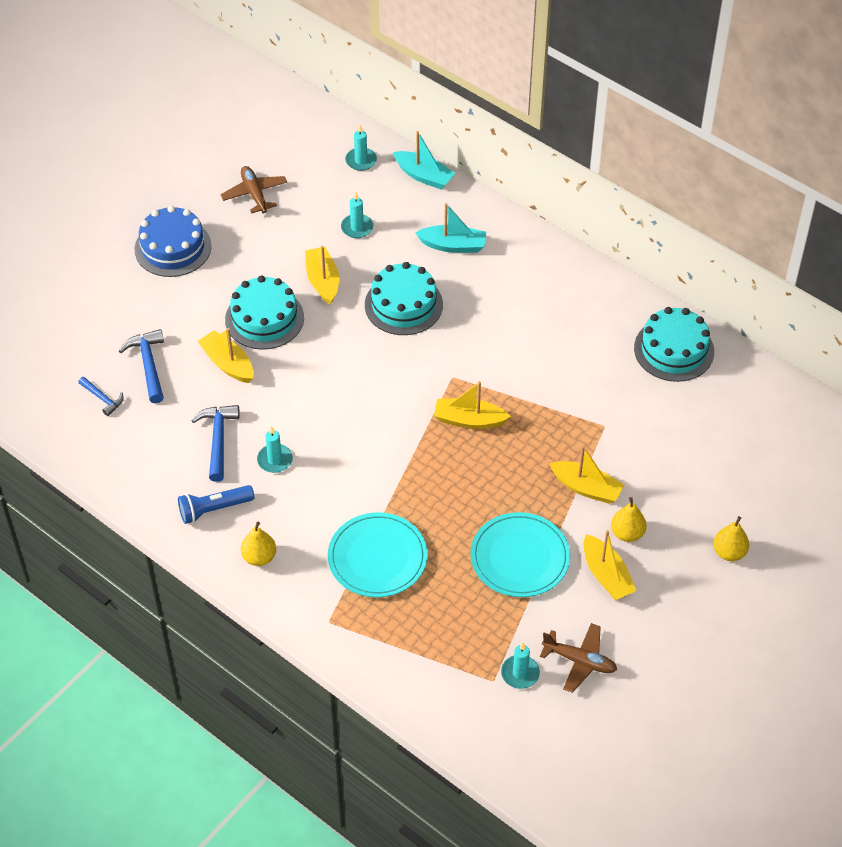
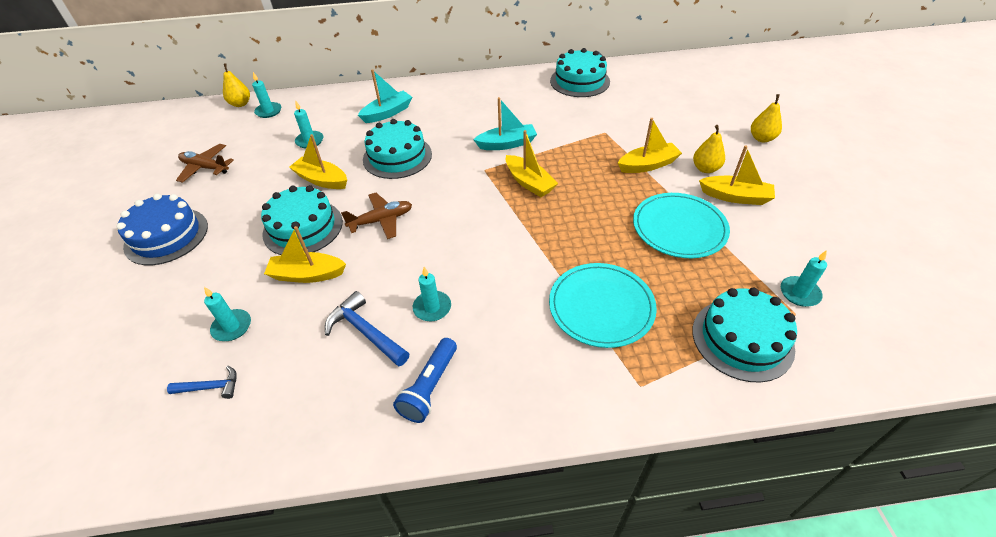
camera: 45 degrees left, 5 degrees down
blue hammer [119,329,164,403] -> turquoise candle [204,287,251,341]
yellow pear [241,522,276,566] -> yellow pear moved to [223,63,250,107]
turquoise boat [393,131,456,189] -> turquoise boat moved to [473,97,537,150]
yellow boat [434,381,511,429] -> yellow boat turned 90 degrees counterclockwise [506,130,558,197]
brown plane [540,623,617,693] -> brown plane moved to [341,193,412,239]
none -> turquoise cake [692,288,797,382]

